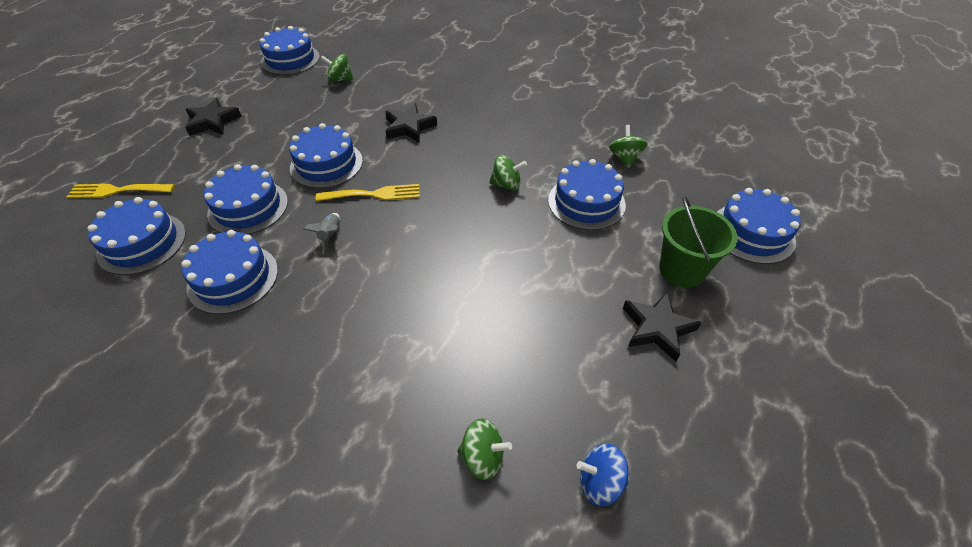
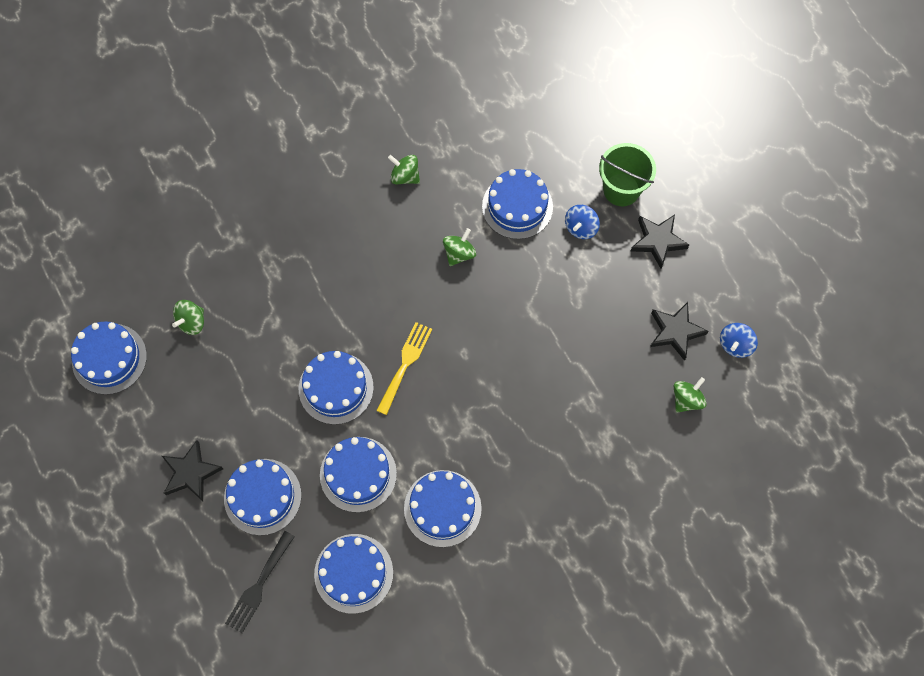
camera: 60 degrees left, 20 degrees up
yellow fork [67,184,175,198] -> black fork [225,531,295,633]
grey rocket [303,213,340,254] -> none
black star [385,103,437,143] -> black star moved to [650,302,708,361]
green spinning top [609,125,647,168] -> green spinning top moved to [388,155,420,184]
blue cake [717,188,801,264] -> blue cake moved to [224,459,301,535]
none -> blue spinning top [565,205,600,239]

